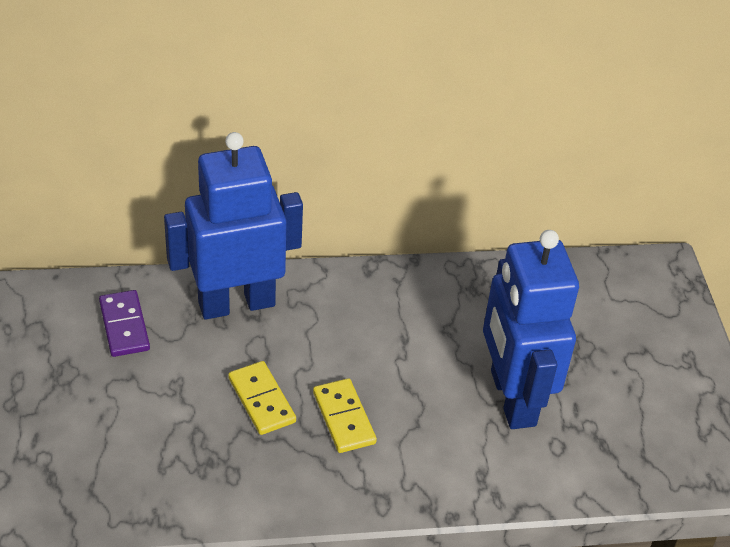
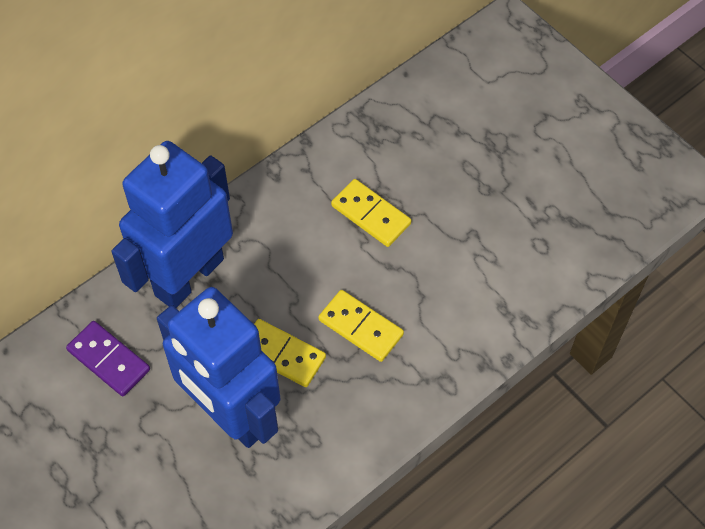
camera: 30 degrees left, 15 degrees up
blue robot [483,230,579,429] -> blue robot moved to [157,287,280,448]
none -> yellow domino [331,179,411,247]

